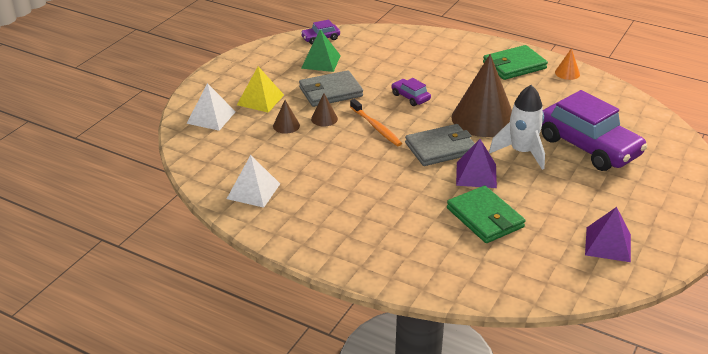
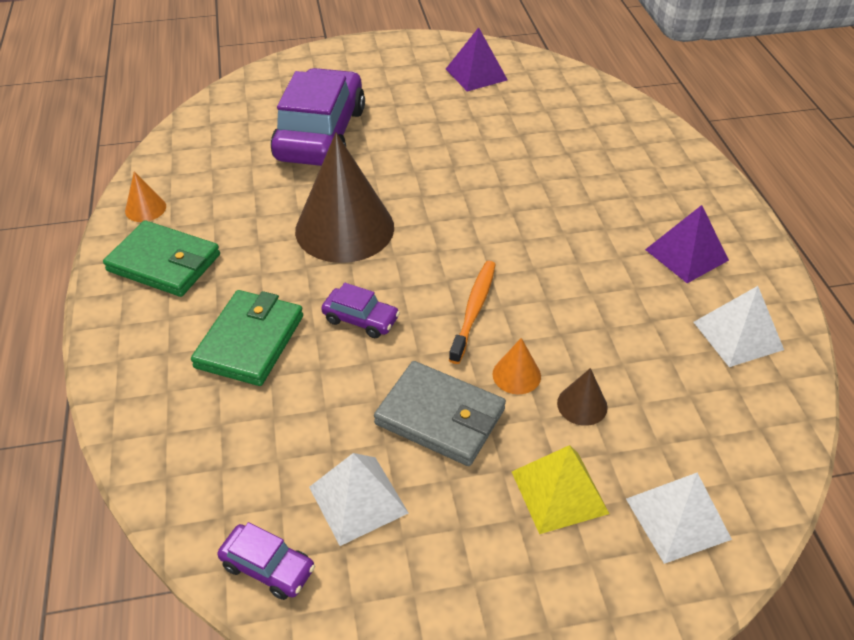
camera: 130 degrees left, 10 degrees up
green pyramid [301,29,341,72] -> white pyramid [309,453,408,546]
brown cone [311,93,338,127] -> orange cone [492,338,541,394]
purple car [391,78,431,106] -> purple car turned 75 degrees counterclockwise [321,283,400,338]
grey wallet [405,124,475,166] -> none
green wallet [447,186,526,243] -> green wallet moved to [191,290,303,386]
purple pyramid [456,139,497,188] -> purple pyramid moved to [645,205,729,283]
white rocket [489,85,545,170] -> none

